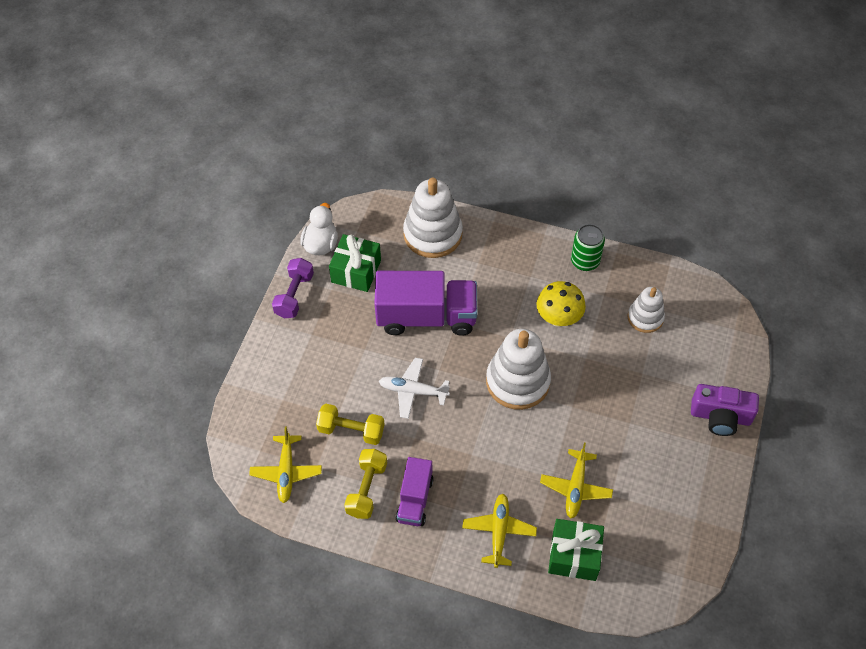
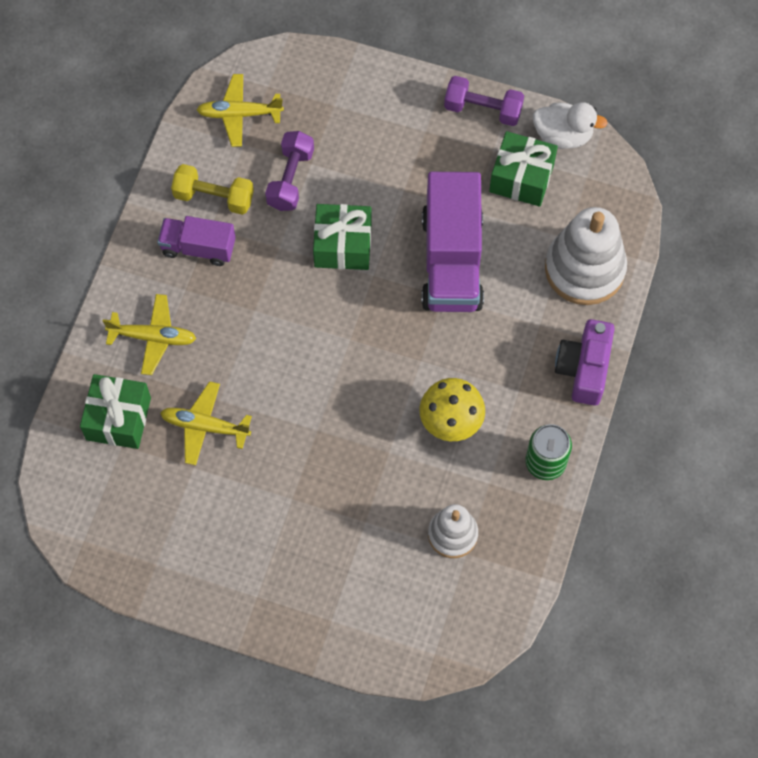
camera: 90 degrees right, 10 degrees up
yellow dumbbell [316,404,385,445] -> purple dumbbell [265,131,314,211]
white plane [379,358,450,419] -> green gift [313,204,372,270]
white stacking toy [486,329,551,410] -> none
purple camera [691,384,759,436] -> purple camera moved to [555,319,615,406]

